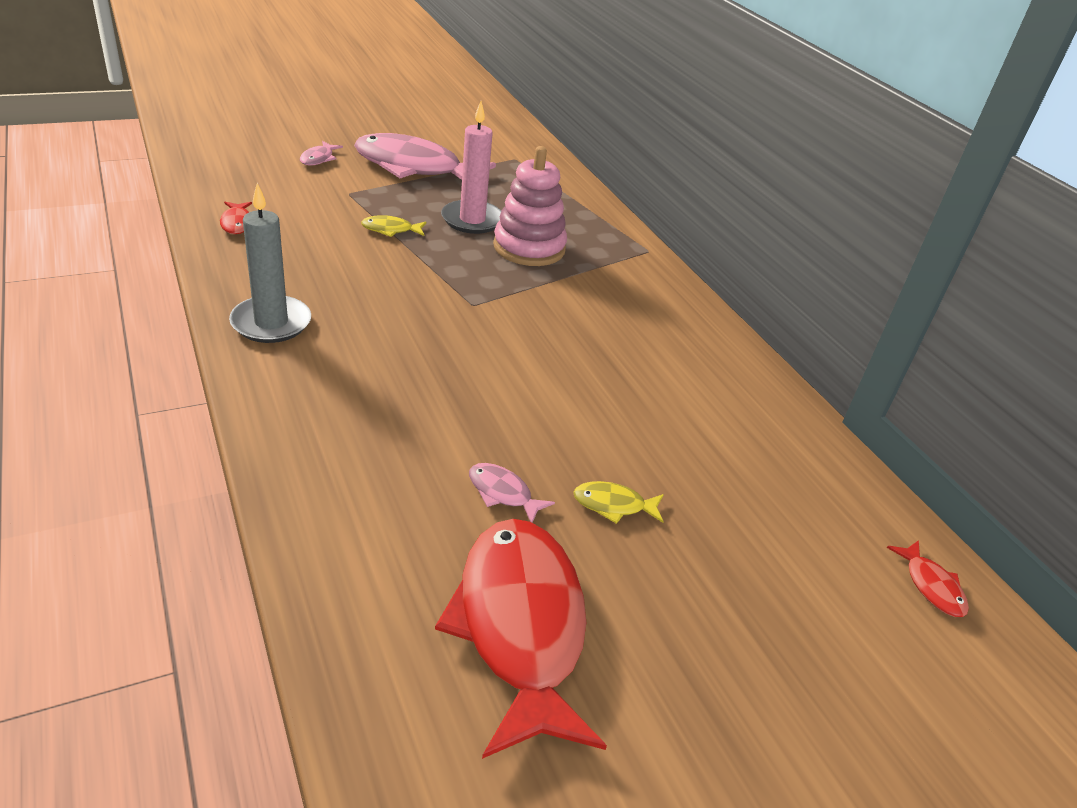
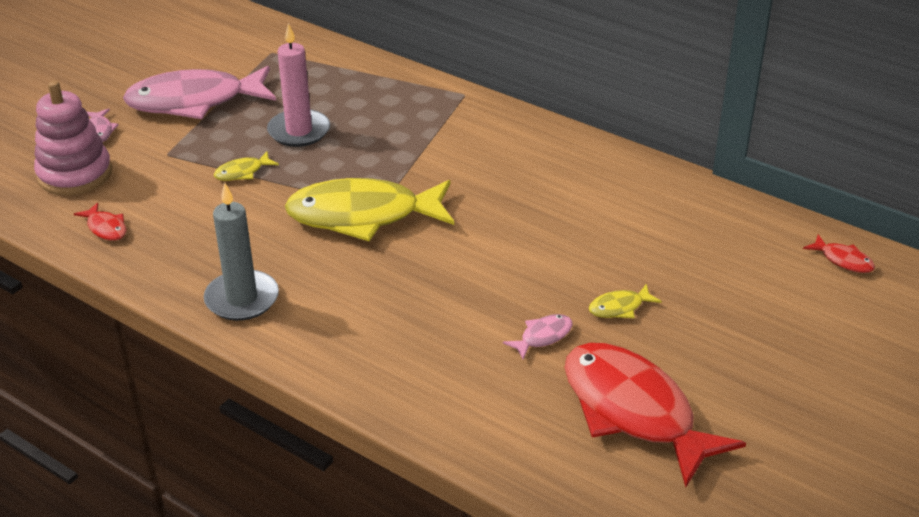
camera: 25 degrees left, 0 degrees up
pink fish [469,463,555,523] -> pink fish turned 135 degrees clockwise [503,314,572,360]
pink stacking toy [493,146,567,266] -> pink stacking toy moved to [34,81,112,196]
none -> yellow fish [285,178,454,241]

